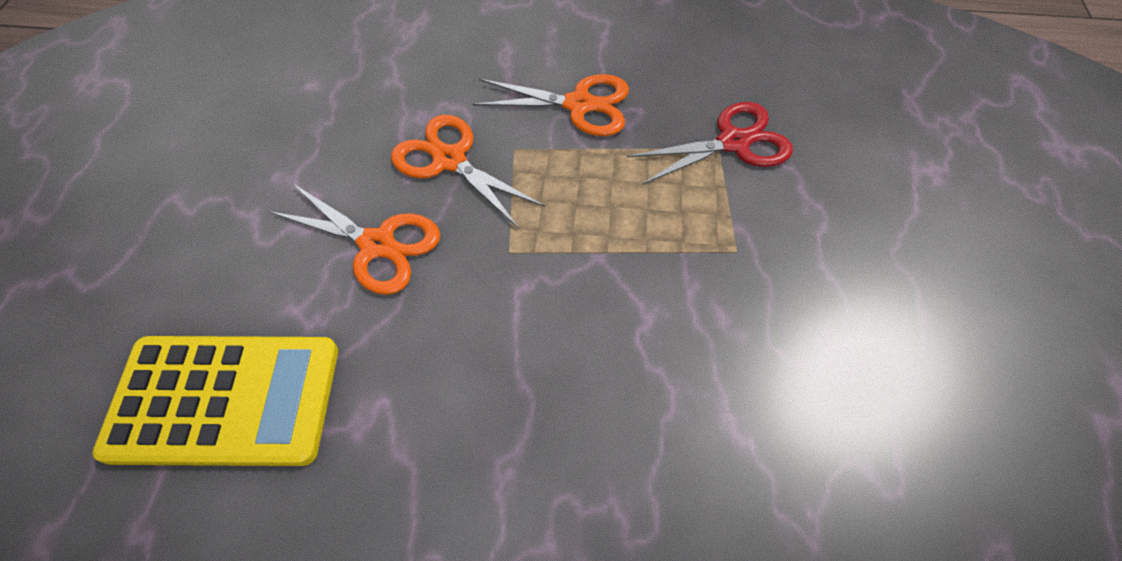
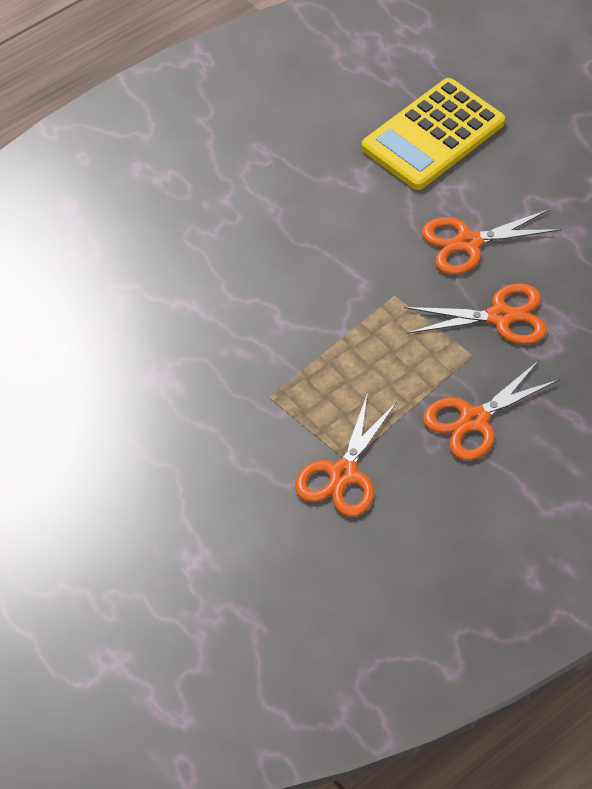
camera: 135 degrees right, 5 degrees down
red scissors [627,102,793,185] -> orange scissors [295,393,397,517]

